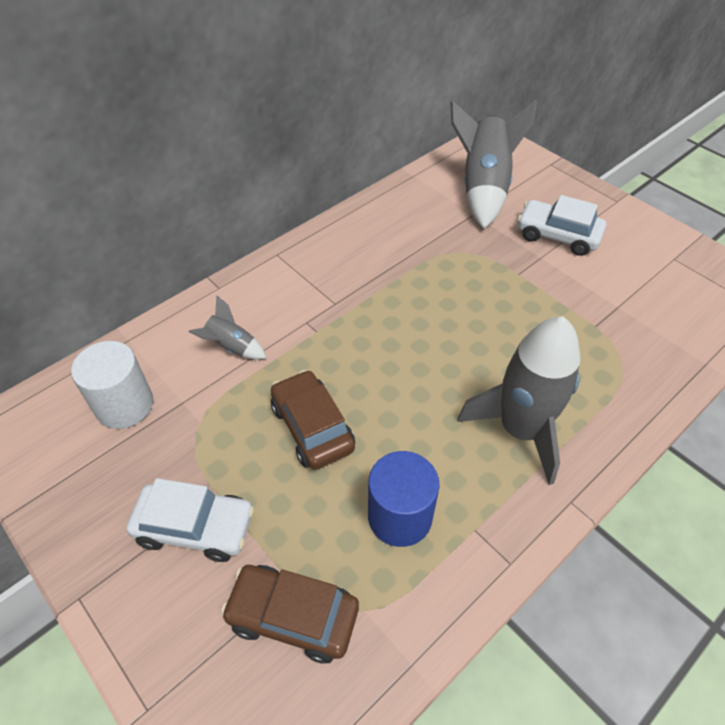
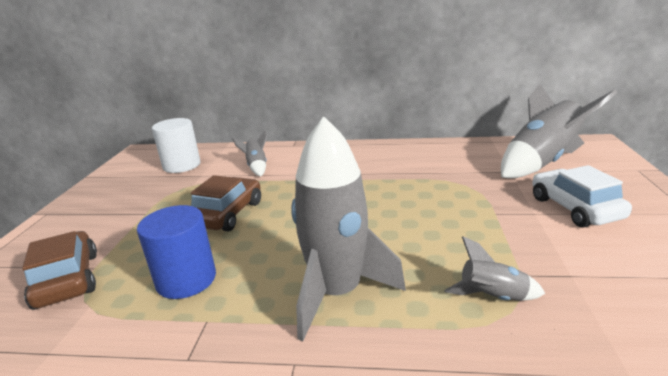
camera: 50 degrees right, 25 degrees down
white car [126,478,254,562] -> none
none -> grey rocket [444,236,545,301]

